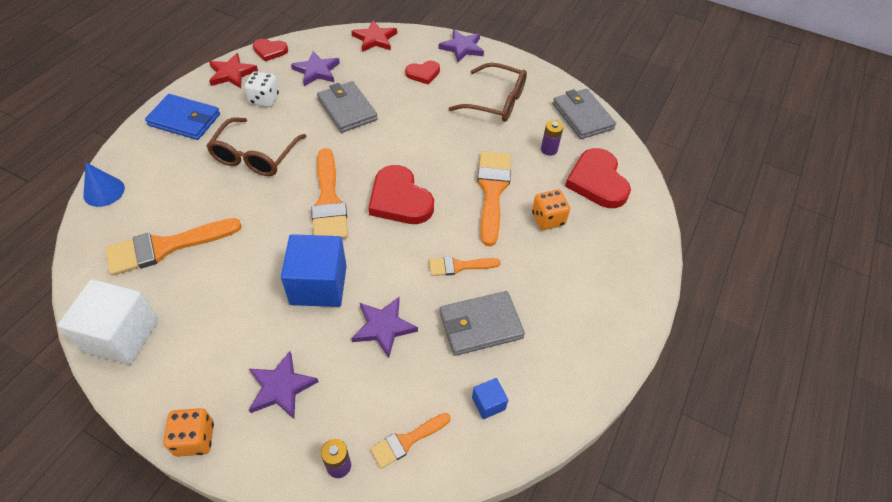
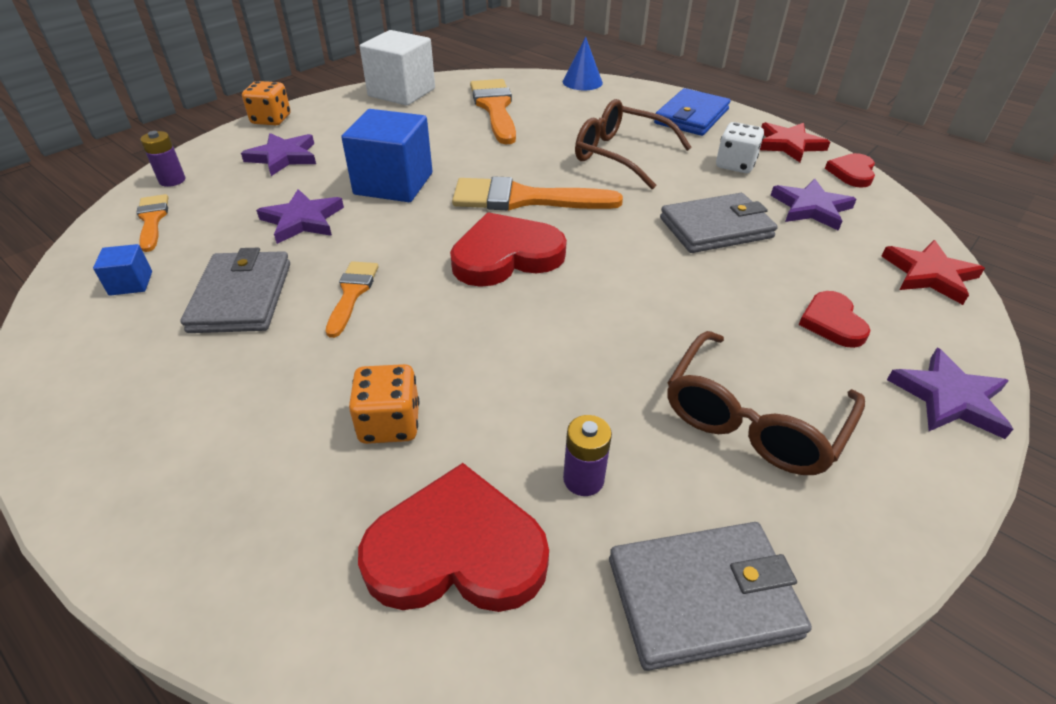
camera: 105 degrees right, 10 degrees down
orange brush [477,151,511,246] -> none

